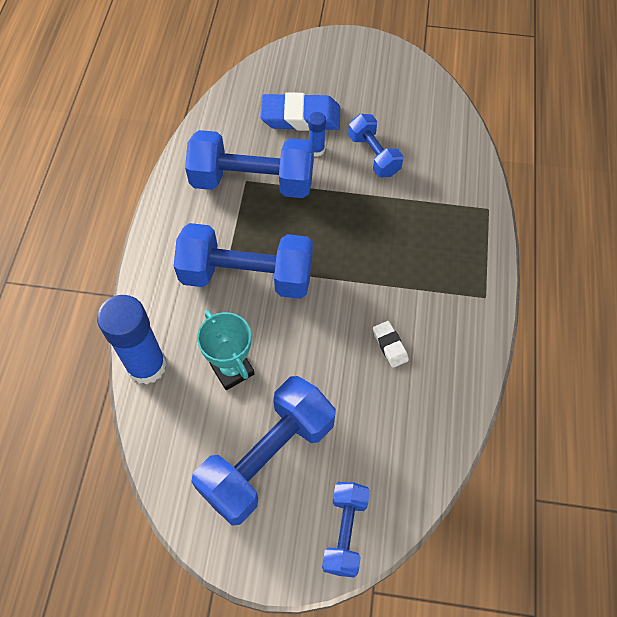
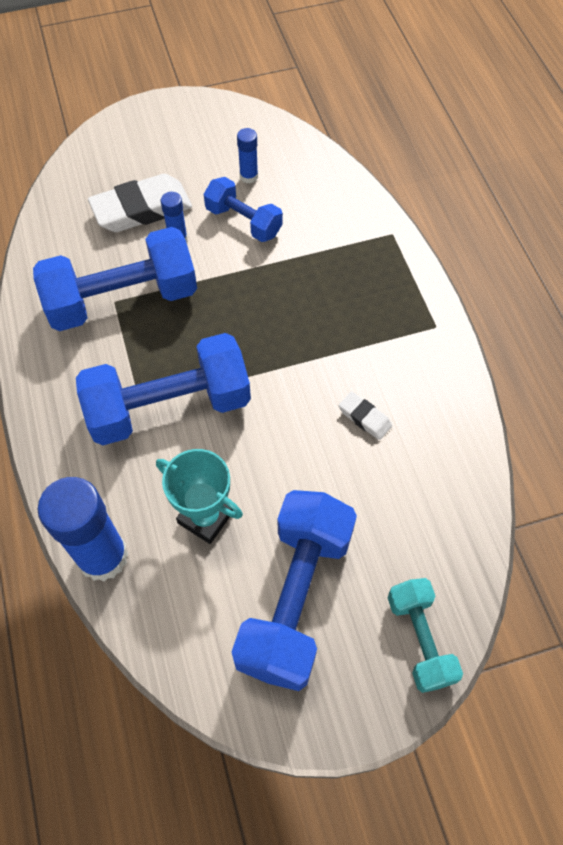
camera: 25 degrees left, 0 degrees up
blue eraser [260,92,340,131] -> white eraser [88,174,192,232]
blue dumbbell [322,482,370,578] -> turquoise dumbbell [388,578,463,693]
none -> blue glue stick [237,128,258,184]

